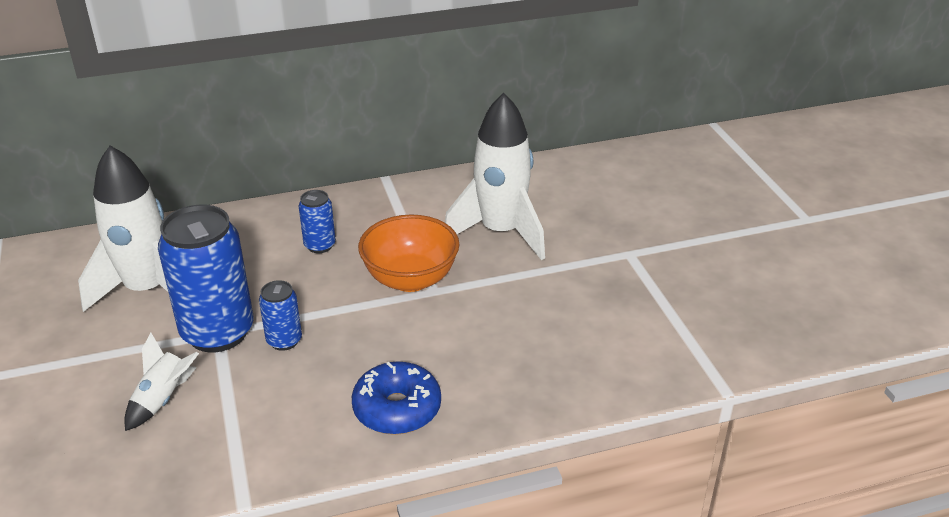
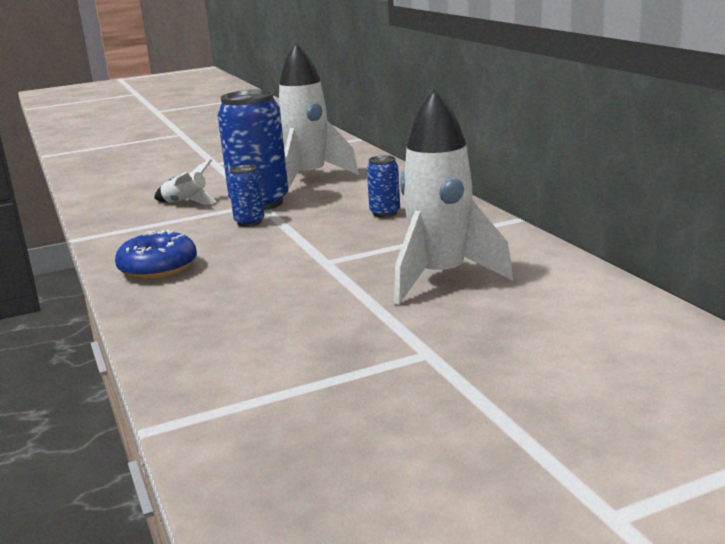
camera: 85 degrees right, 15 degrees down
orange bowl [358,215,460,292] -> none

